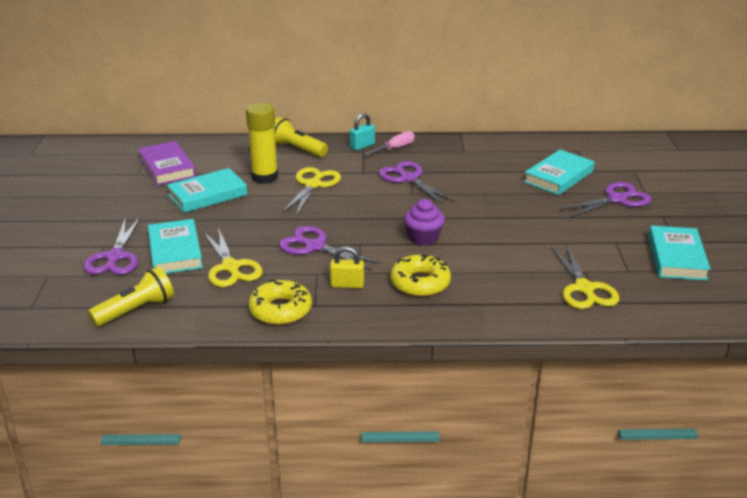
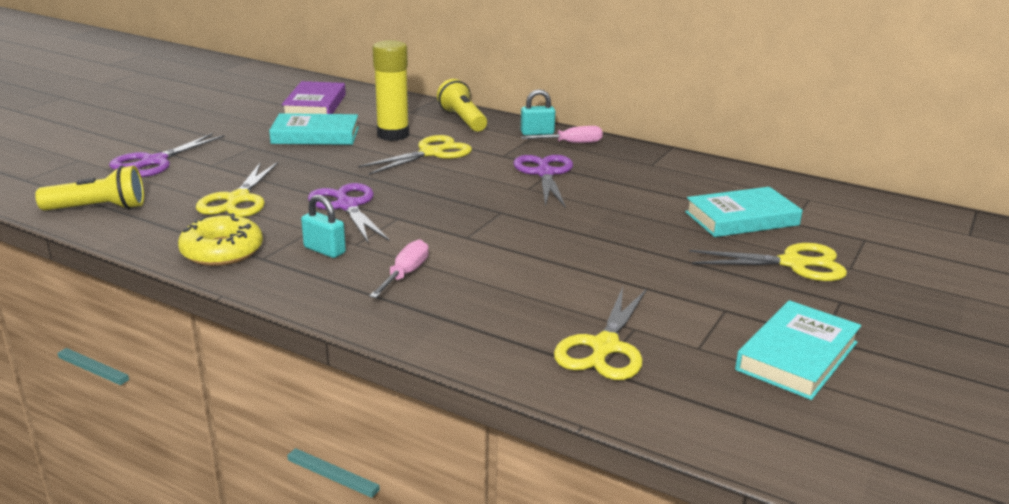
camera: 30 degrees right, 5 degrees down
turquoise book [148,219,203,274] -> none
yellow padlock [330,246,364,289] -> turquoise padlock [301,195,346,258]
yellow donut [390,254,451,297] -> pink screwdriver [369,239,429,298]
purple cupcake [404,199,445,245] -> none
purple scissors [559,182,651,218] -> yellow scissors [689,243,847,281]

